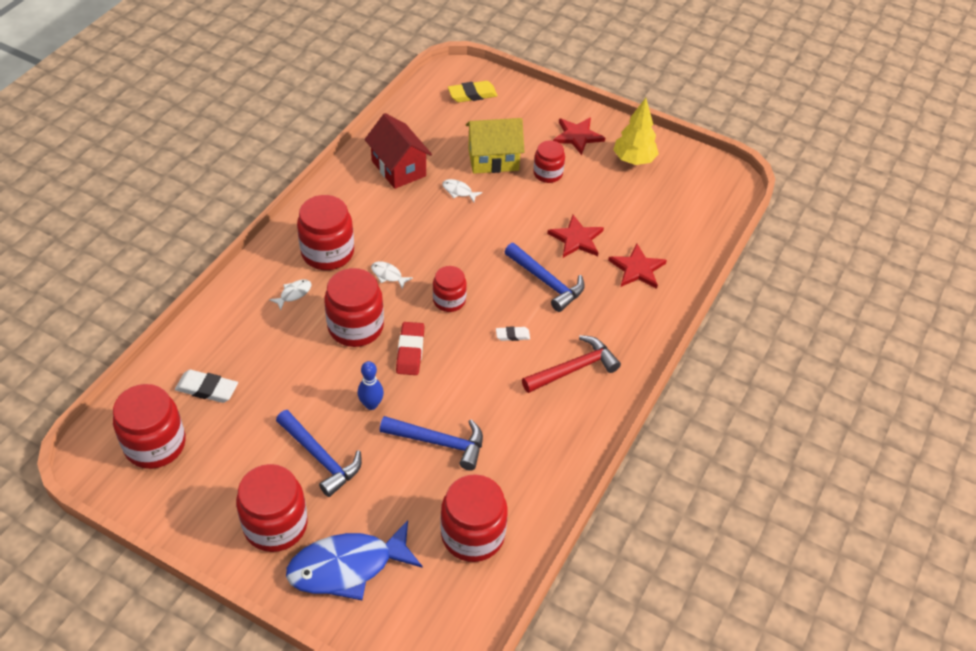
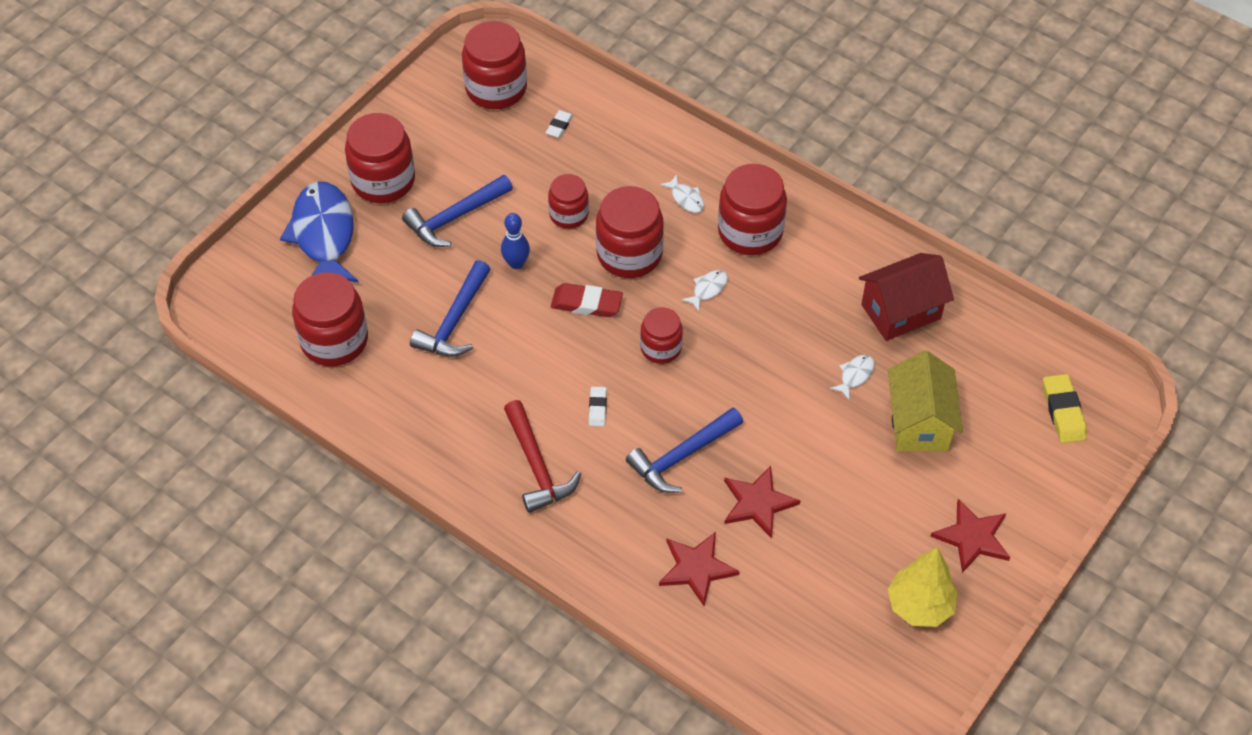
camera: 100 degrees right, 5 degrees up
white eraser [175,370,238,403] -> white eraser [546,110,573,138], size x0.59
red jar [533,140,565,183] -> red jar moved to [548,174,589,229]

